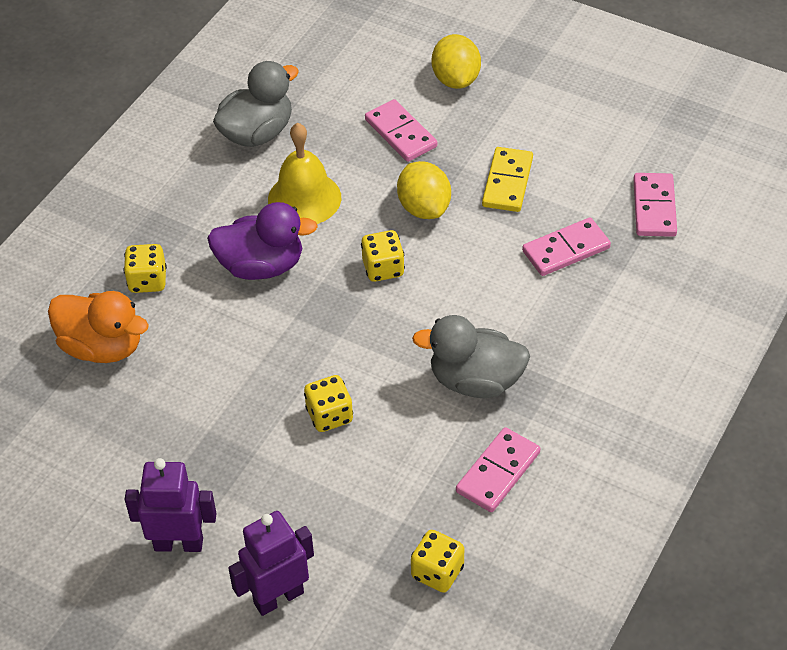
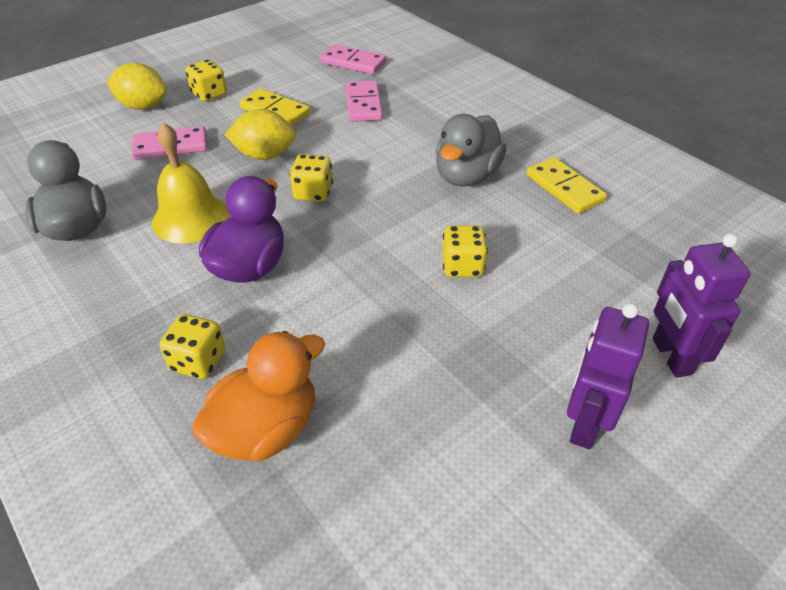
camera: 70 degrees left, 5 degrees down
yellow dice [411,530,464,593] -> yellow dice moved to [186,60,227,102]
pink domino [456,427,540,512] -> yellow domino [527,157,607,214]

